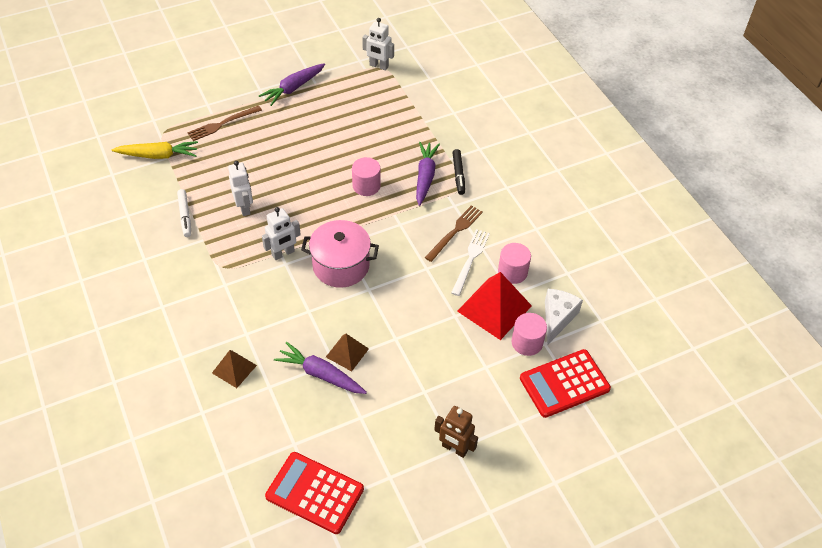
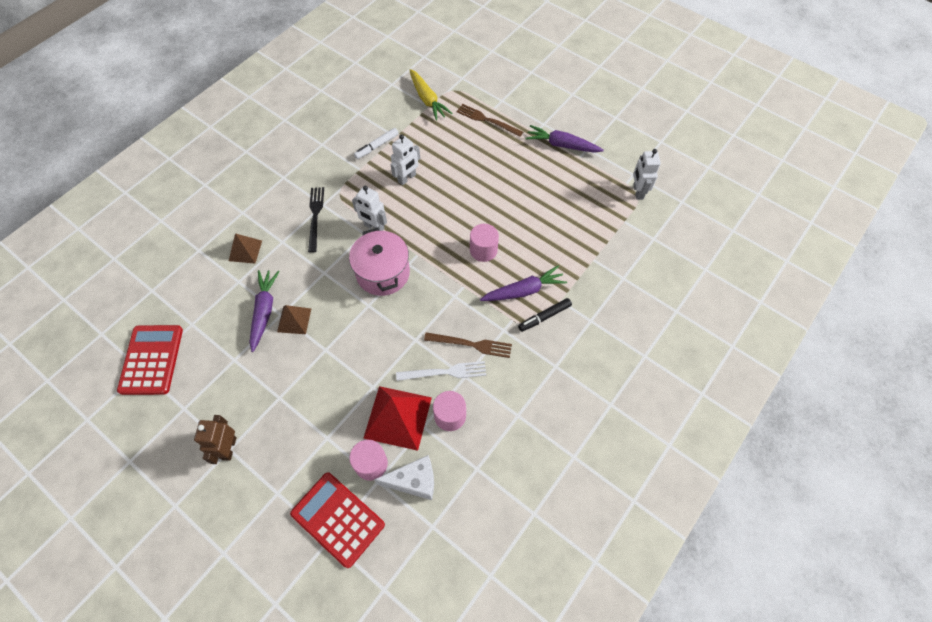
camera: 65 degrees right, 10 degrees up
none -> black fork [308,187,324,253]

